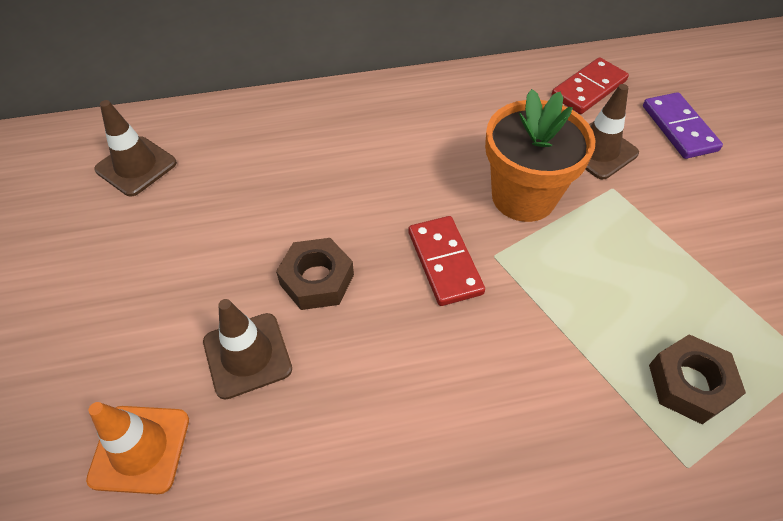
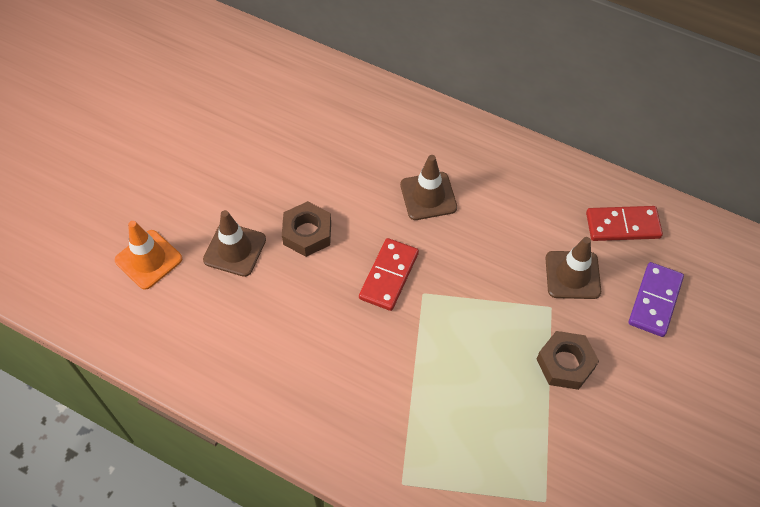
camera: 40 degrees right, 5 degrees up
brown traffic cone [94,100,177,197] -> brown traffic cone moved to [400,155,457,220]
orange flower pot [485,89,596,222] -> none
brown nut [649,334,746,424] -> brown nut moved to [537,331,599,390]

